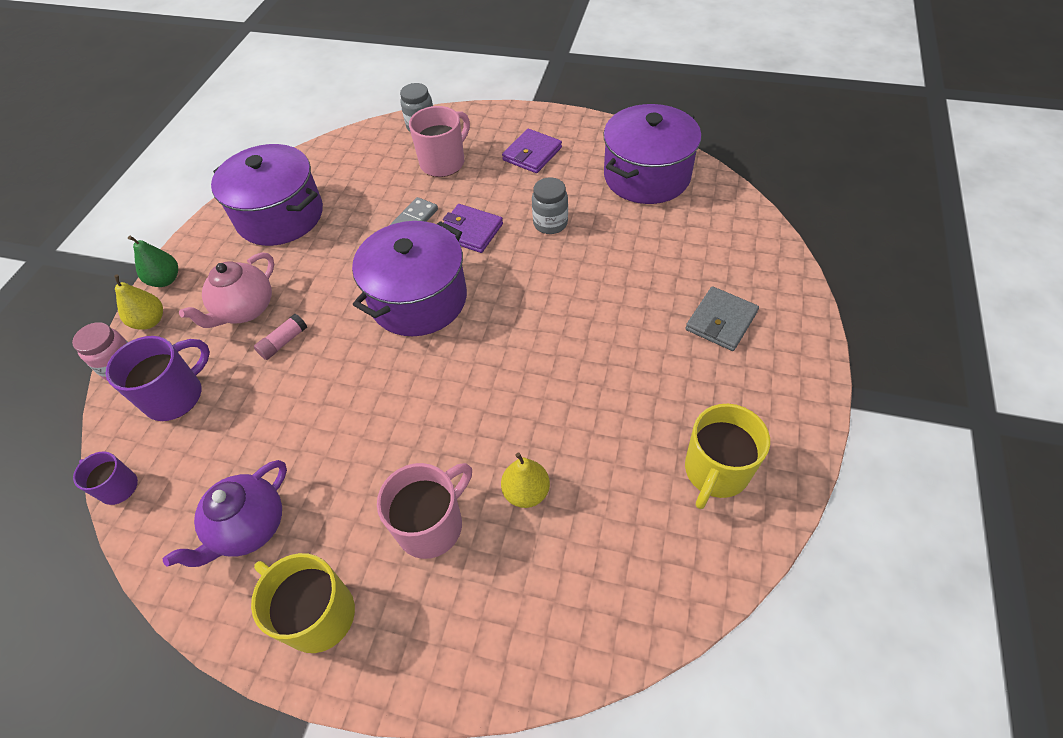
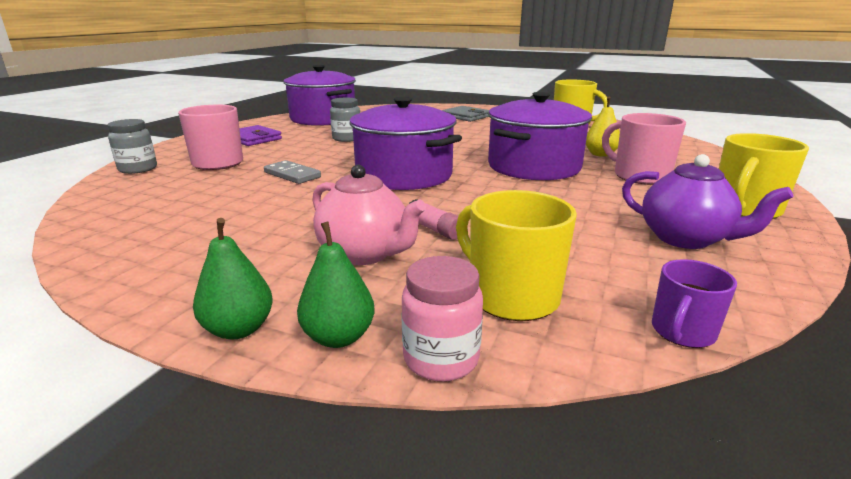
camera: 85 degrees left, 30 degrees down
purple mug [106,336,210,421] -> yellow mug [456,190,577,321]
yellow pear [114,275,163,330] -> green pear [297,221,375,348]
purple pot [211,144,323,246] -> purple pot moved to [488,92,592,180]
purple wallet [443,204,503,253] -> none

